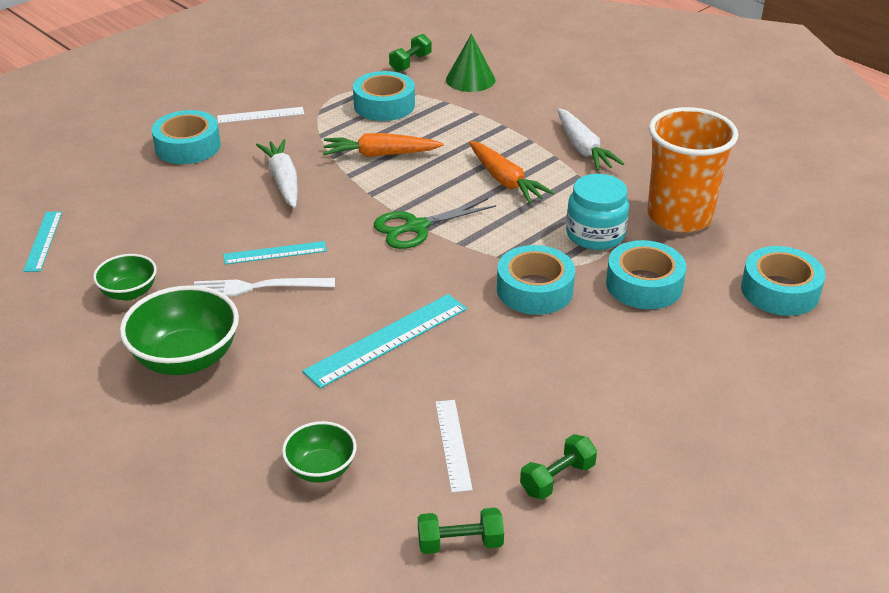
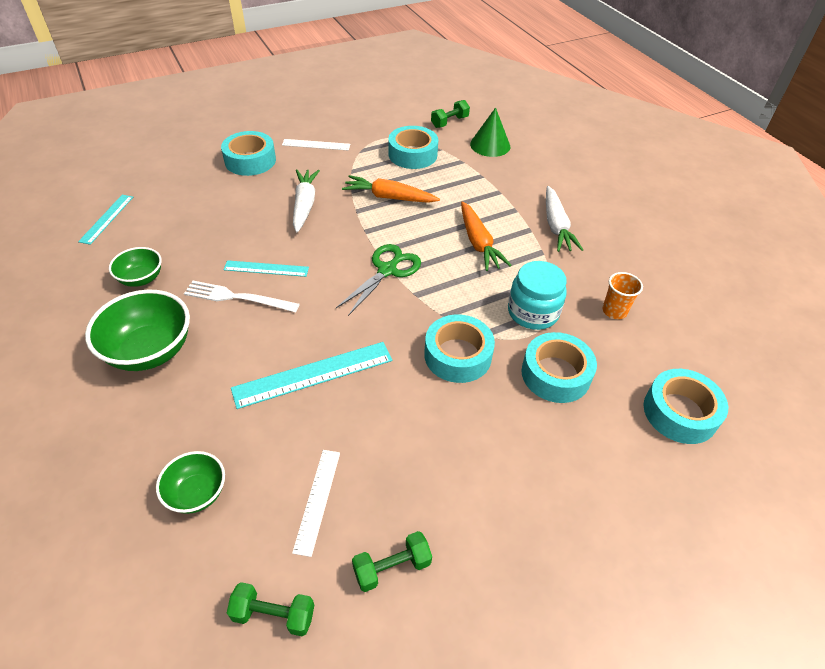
camera: 15 degrees right, 10 degrees up
green scissors [374,198,496,249] -> green scissors turned 135 degrees clockwise [336,244,421,316]
orange cup [647,107,738,232] -> orange cup [603,272,643,319], size x0.43

